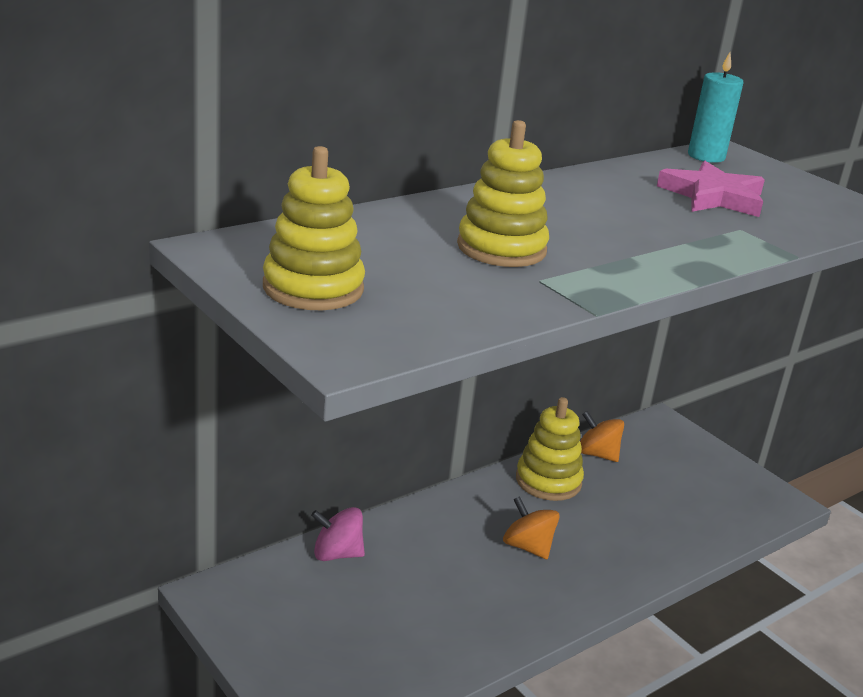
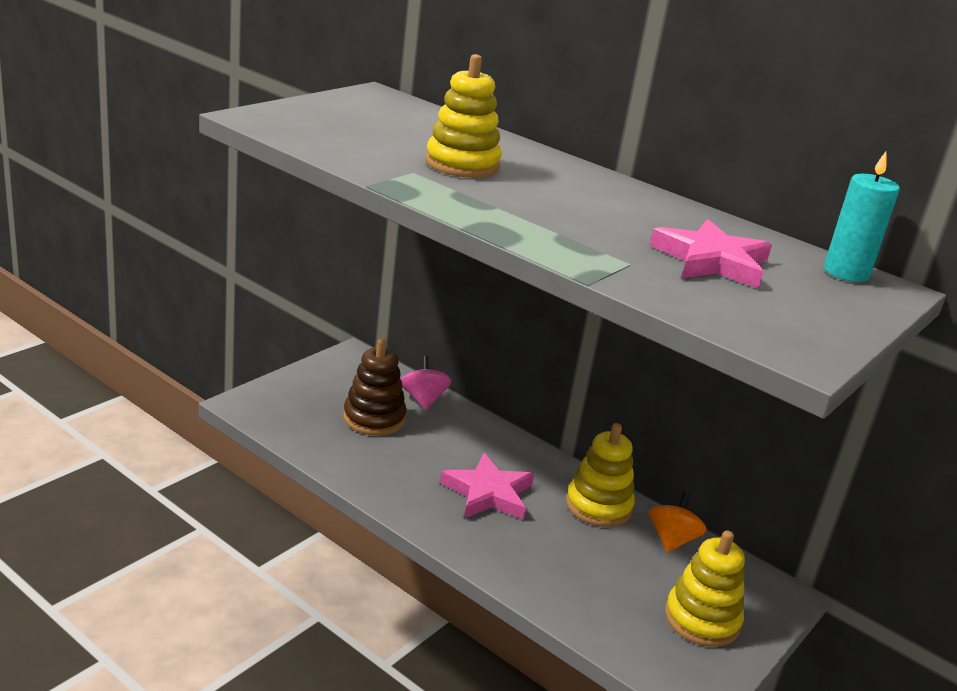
camera: 75 degrees right, 0 degrees up
yellow stacking toy [263,146,365,310] -> yellow stacking toy moved to [665,530,745,647]
orange spinning top [503,496,560,559] -> pink star [440,453,534,520]
none -> brown stacking toy [343,339,407,436]

